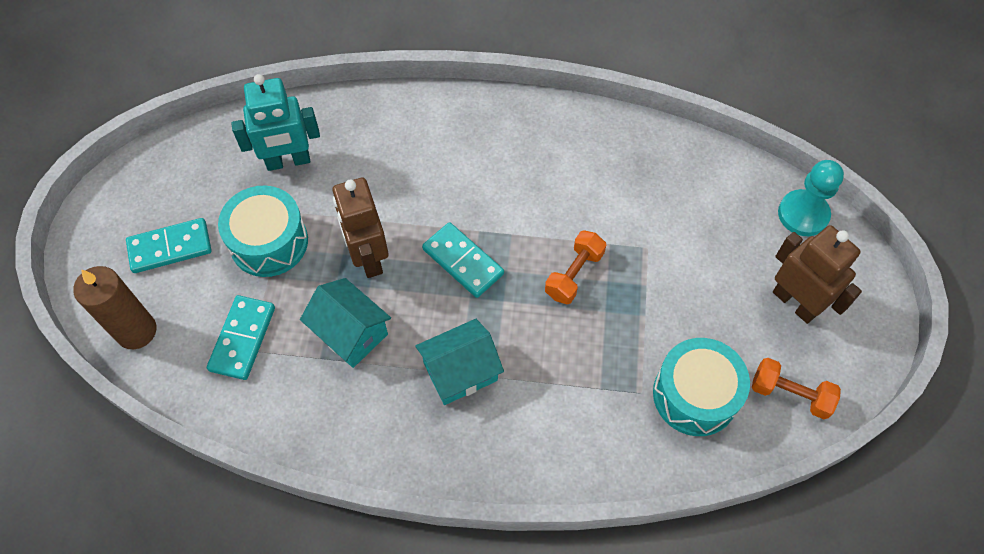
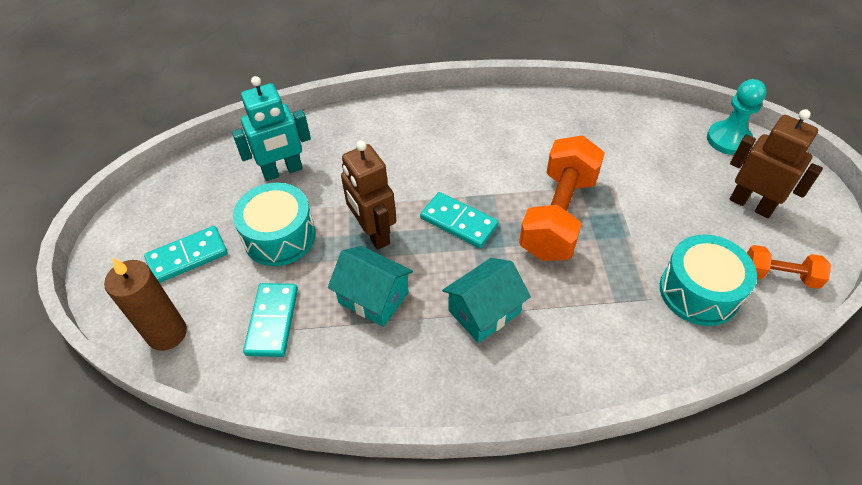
camera: 10 degrees left, 10 degrees down
orange dumbbell [545,230,606,304] -> orange dumbbell [519,135,605,261], size x1.92

